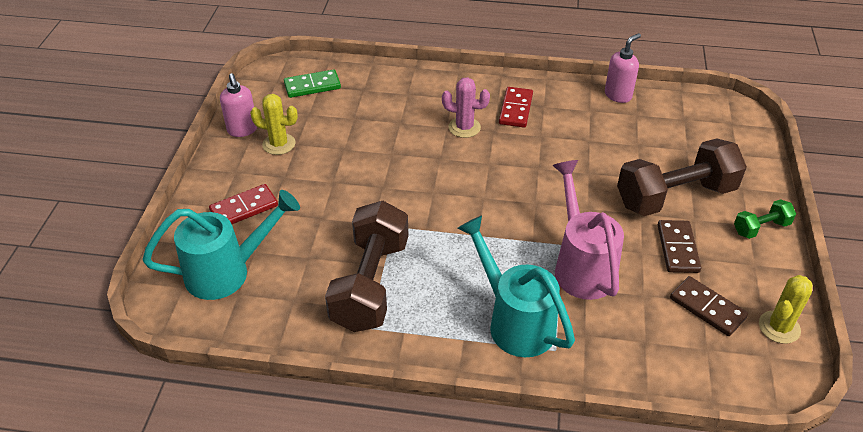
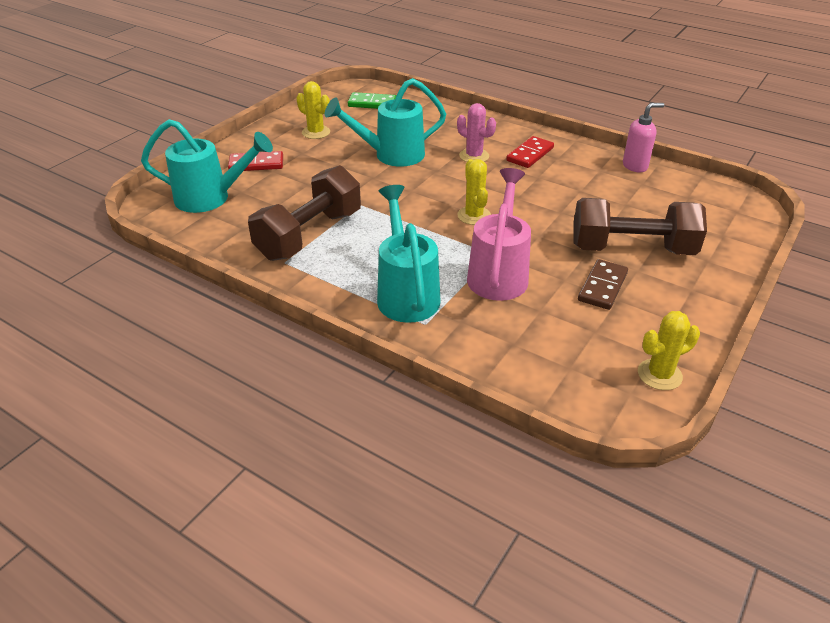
camera: 25 degrees right, 5 degrees down
pink soap dispenser [220,73,257,137] -> none
brown domino [670,276,748,336] -> none
green dumbbell [734,199,796,239] -> none
none -> turquoise watering can [325,78,446,167]
none -> yellow cactus [457,159,491,225]

